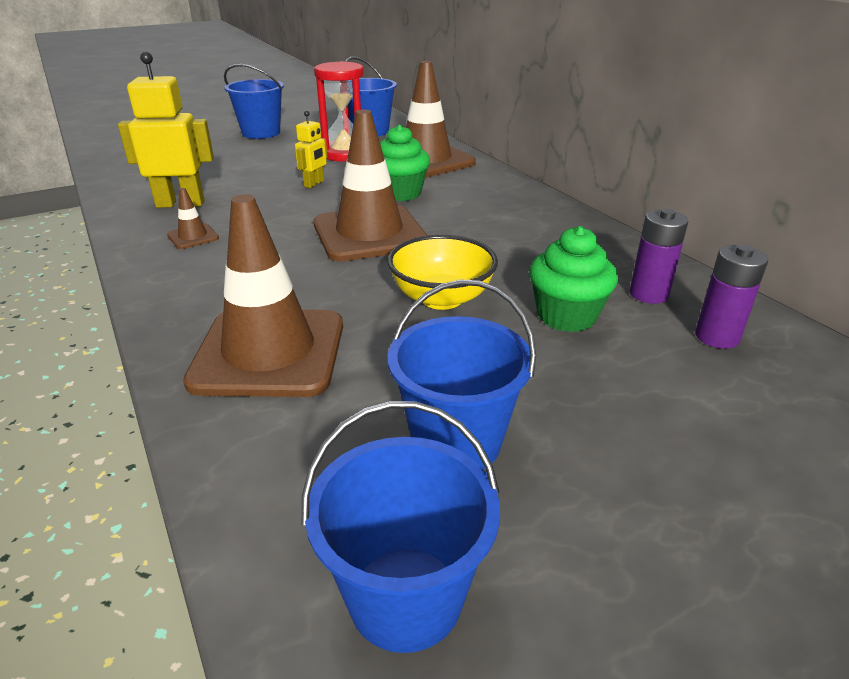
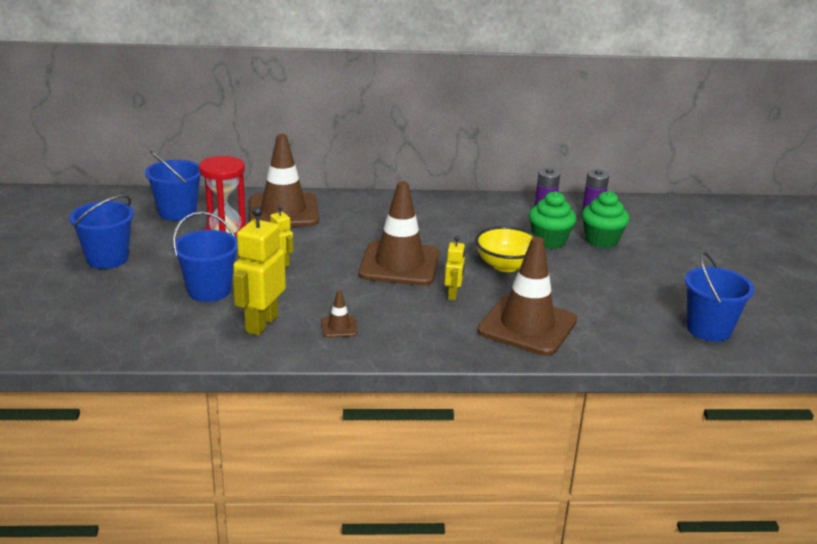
camera: 65 degrees left, 5 degrees down
green cupcake [380,124,430,201] -> green cupcake moved to [582,191,629,248]
blue bucket [387,279,536,469] -> blue bucket moved to [173,211,238,302]
none -> yellow robot [444,236,465,300]

